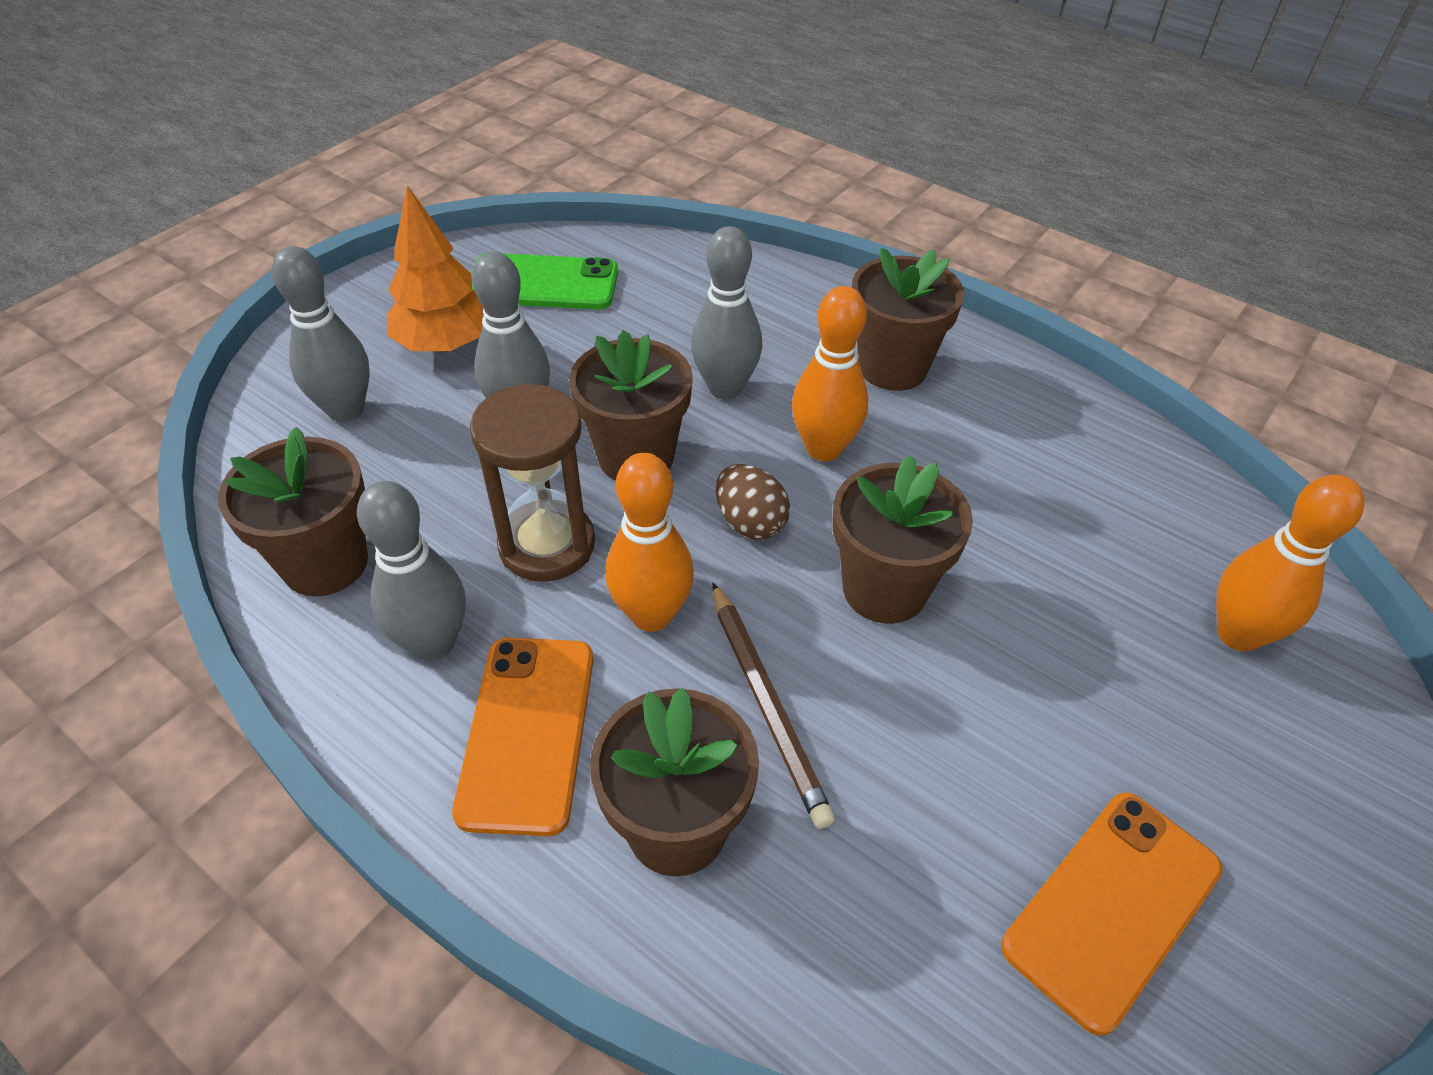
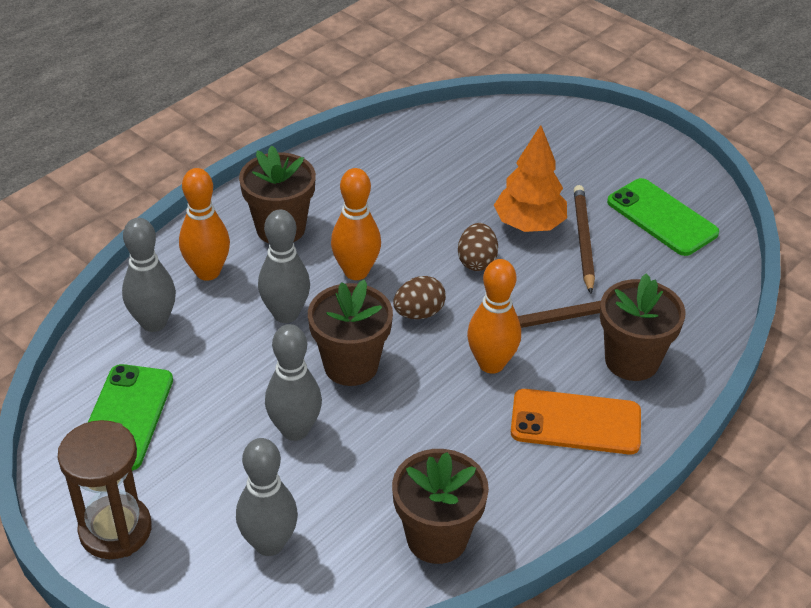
camera: 85 degrees left, 5 degrees down
grey bowling pin [357,481,466,661] -> grey bowling pin moved to [122,218,176,332]
orange tree [387,185,484,352] -> orange tree moved to [494,125,567,232]
brown hourglass [470,383,595,582] -> brown hourglass moved to [58,420,152,559]
brown flower pot [833,455,973,624] -> brown egg [458,223,498,271]
orange phone [1001,792,1223,1036] -> green phone [607,178,719,256]
orange bowling pin [1216,474,1364,651] -> orange bowling pin moved to [179,168,230,281]
none -> brown pencil [574,185,595,294]

